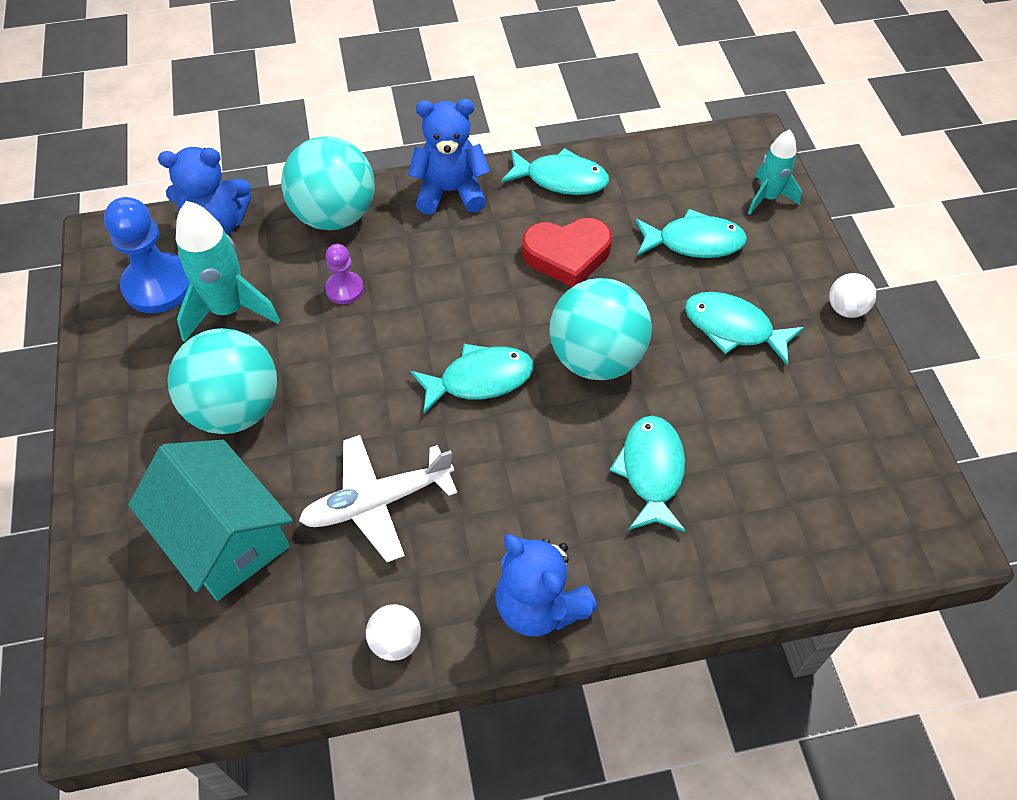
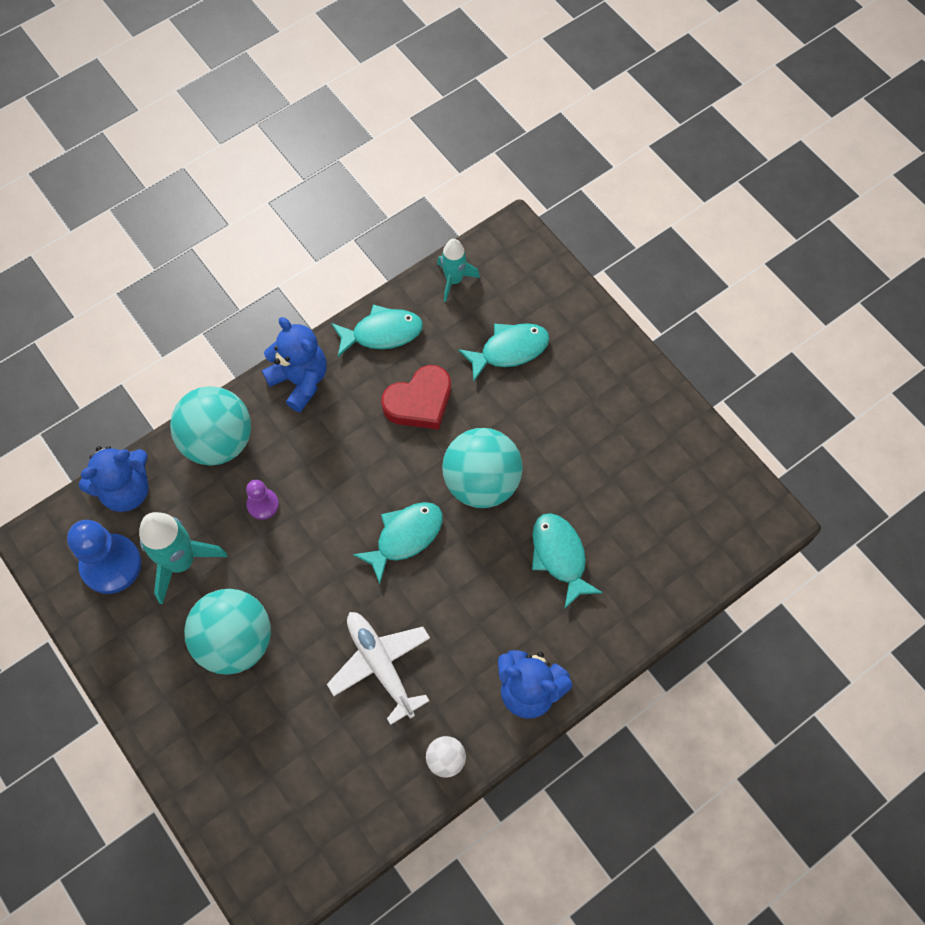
camera: 25 degrees left, 10 degrees up
turquoise house [128,440,293,601] -> none
white plane [299,435,457,562] -> white plane turned 105 degrees clockwise [327,612,430,725]
blue teddy bear [408,99,490,215] -> blue teddy bear turned 75 degrees clockwise [262,317,327,412]
turquoise fish [685,292,804,366] -> none
turquoise rocket [748,129,802,215] -> turquoise rocket moved to [437,239,480,302]
white ball [829,273,876,318] -> none

